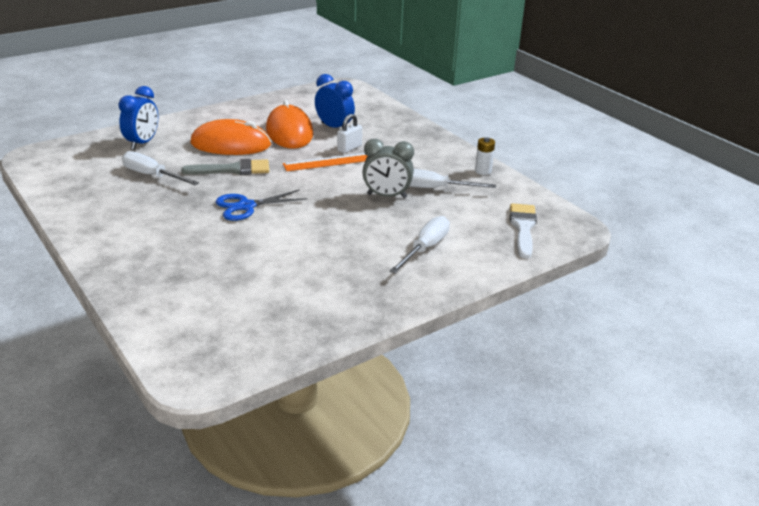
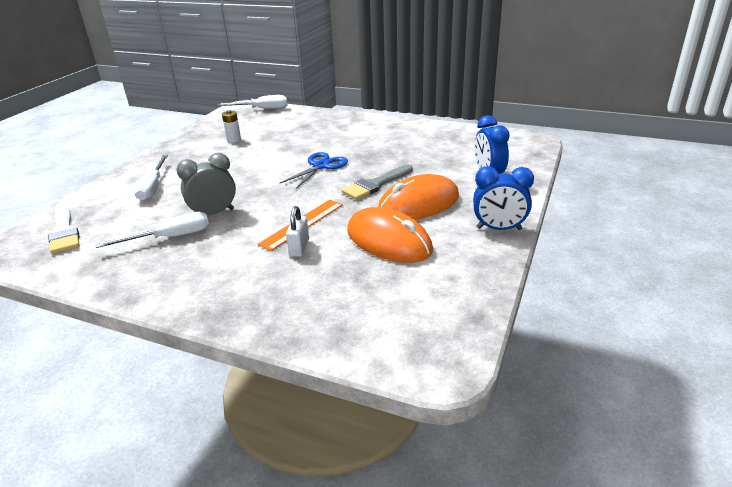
camera: 150 degrees right, 0 degrees up
white screwdriver [122,151,199,185] -> white screwdriver moved to [217,95,288,109]
blue clock [315,74,355,128] -> blue clock moved to [473,166,534,230]
white battery [475,137,495,175] -> white battery moved to [222,110,241,143]

